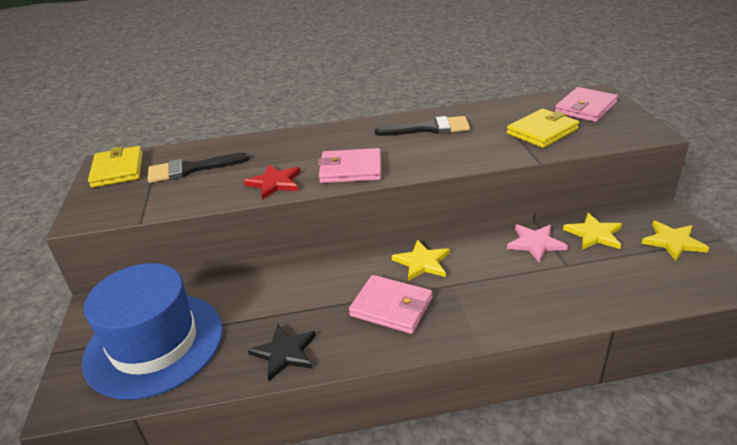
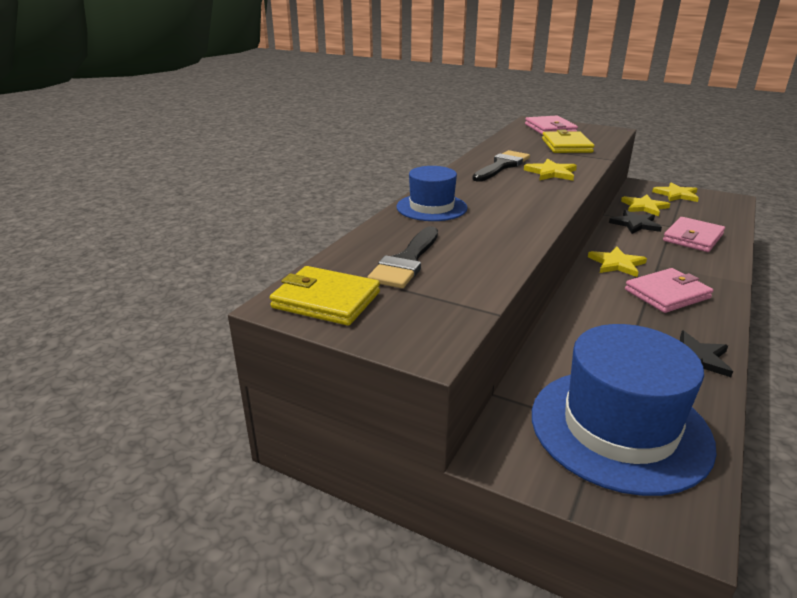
camera: 55 degrees left, 5 degrees down
red star [244,164,301,200] -> none
pink wallet [318,148,381,183] -> pink wallet moved to [663,217,725,252]
pink star [507,224,568,263] -> black star [609,210,662,234]
none -> blue hat [396,166,467,221]
none -> yellow star [524,159,577,181]

